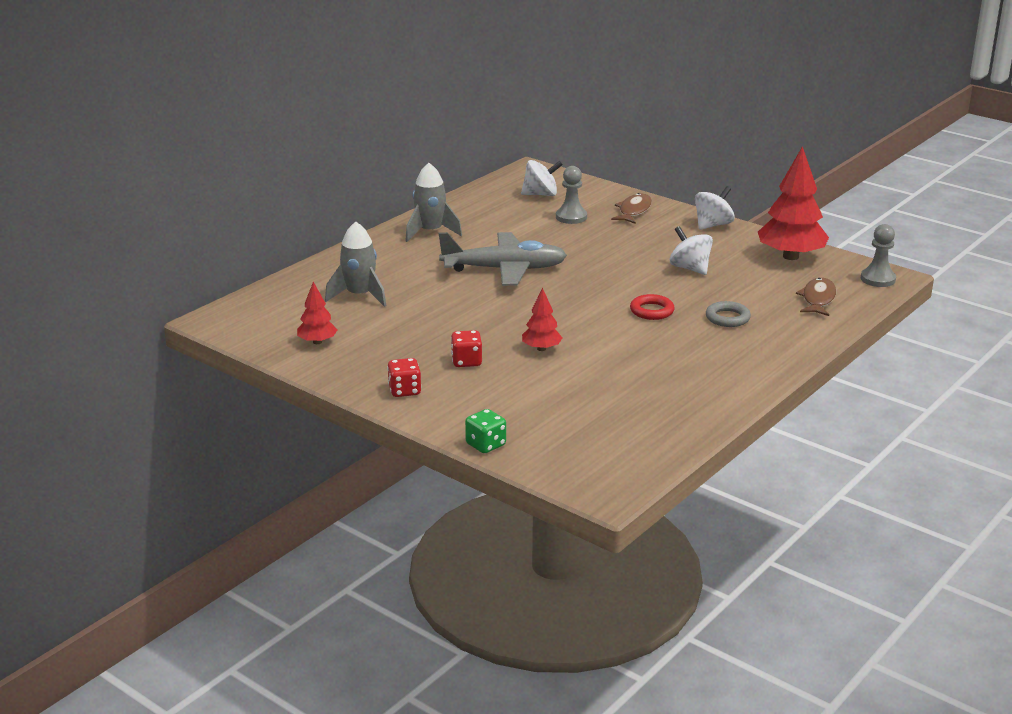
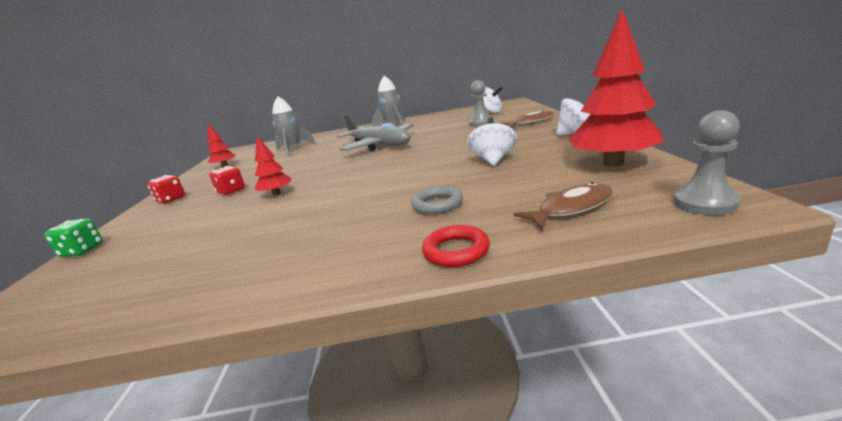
camera: 50 degrees right, 5 degrees down
red ring [630,294,674,320] -> red ring moved to [422,225,490,267]

